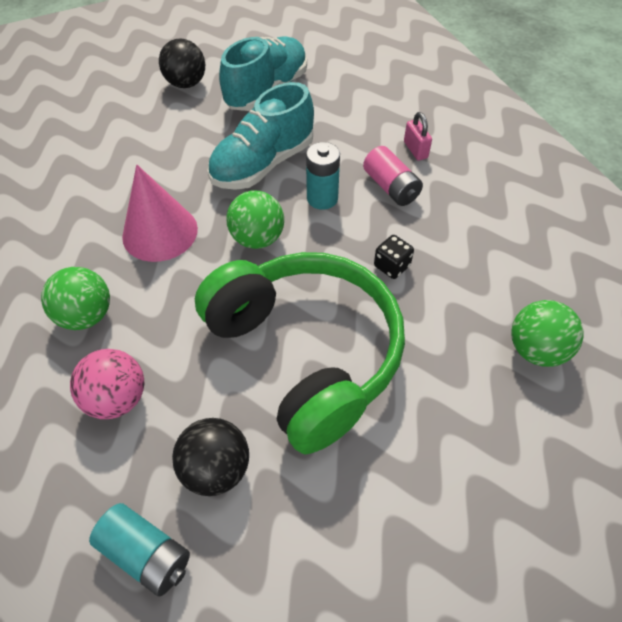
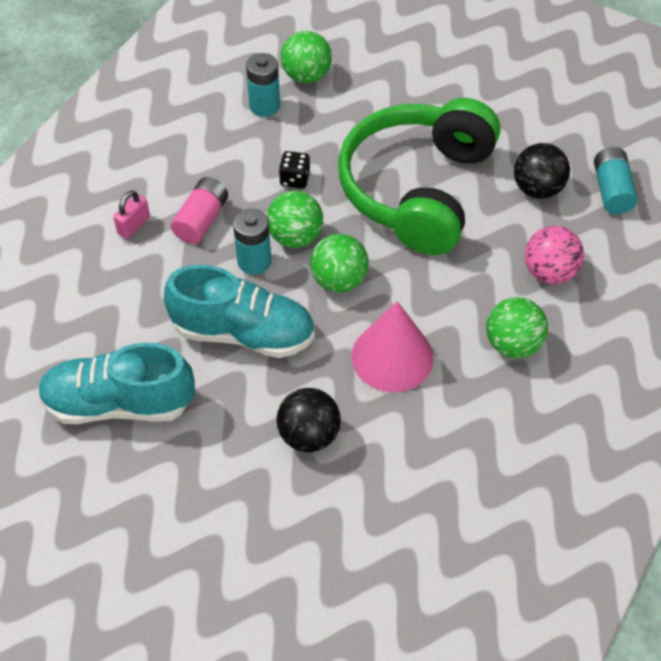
camera: 125 degrees left, 0 degrees up
black ball [159,38,205,88] -> black ball moved to [276,388,341,452]
none -> turquoise battery [246,53,280,117]
none -> green ball [267,191,323,248]

